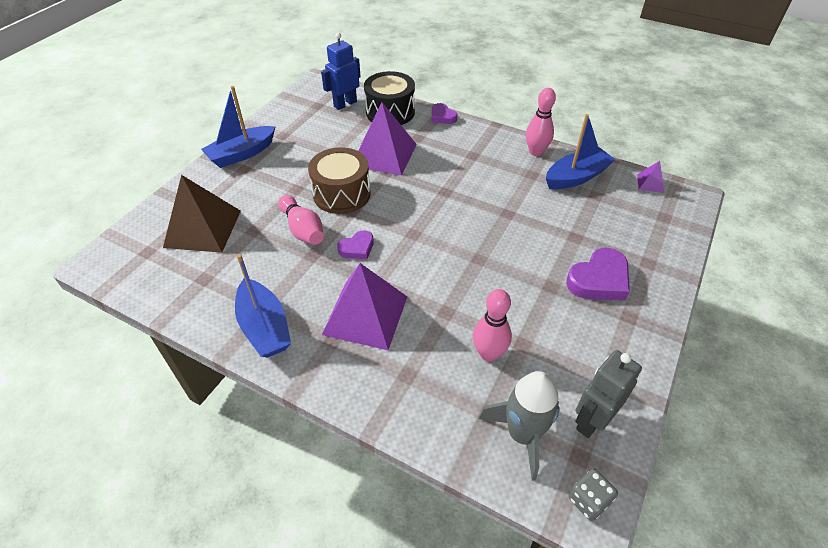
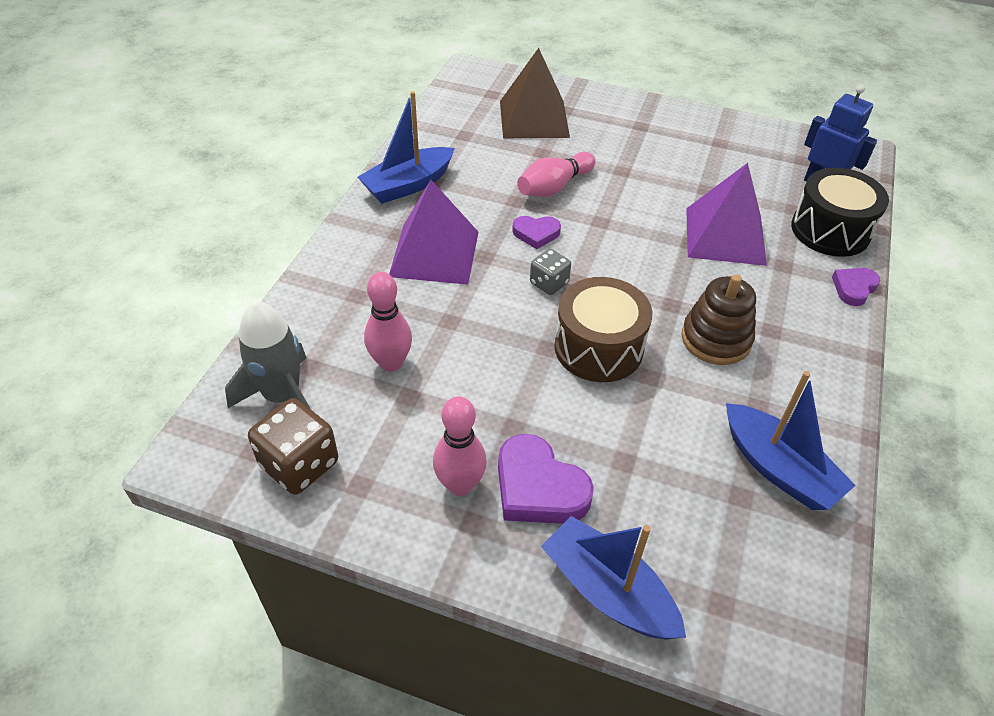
camera: 80 degrees right, 0 degrees up
blue boat [201,86,276,168] -> blue boat moved to [541,516,686,639]
brown drum [308,147,371,214] -> brown drum moved to [554,277,652,382]
purple heart [337,230,374,259] -> purple heart turned 45 degrees counterclockwise [512,216,561,249]
pink bowling pin [526,88,556,156] -> pink bowling pin moved to [433,396,487,496]
grey dice [569,469,618,521] -> grey dice moved to [530,249,571,295]
grey robot [575,350,642,438] -> brown dice [248,398,338,495]
purple pyramid [637,161,664,193] -> none
none -> brown stacking toy [681,274,756,365]

